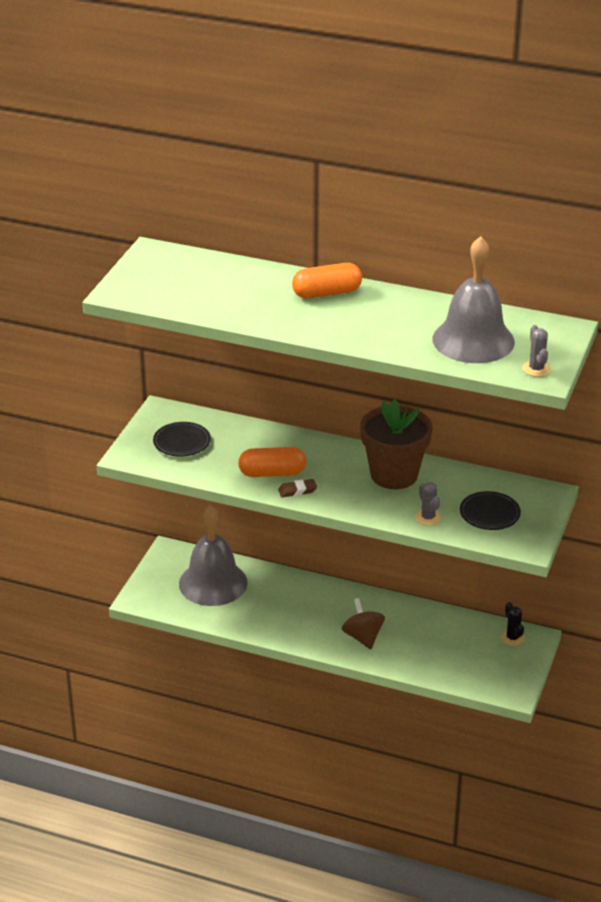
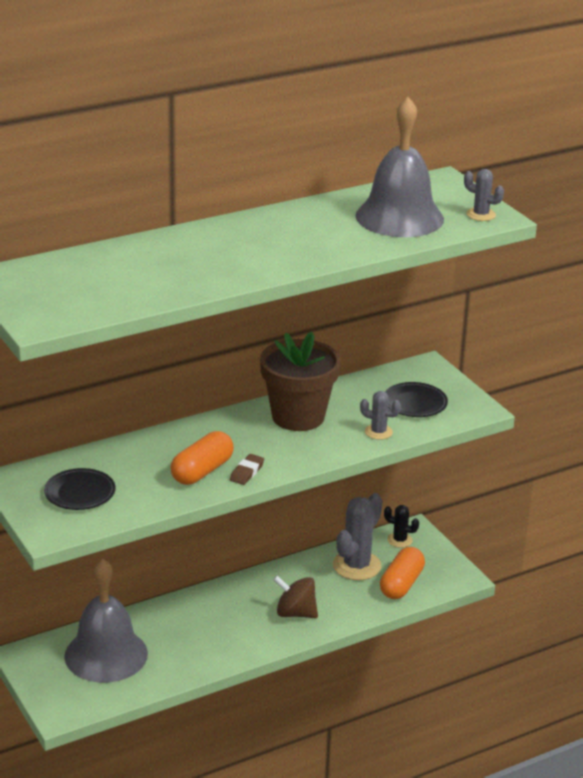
camera: 50 degrees left, 5 degrees down
orange capsule [292,263,362,299] -> orange capsule moved to [380,547,425,599]
none -> grey cactus [333,493,383,580]

